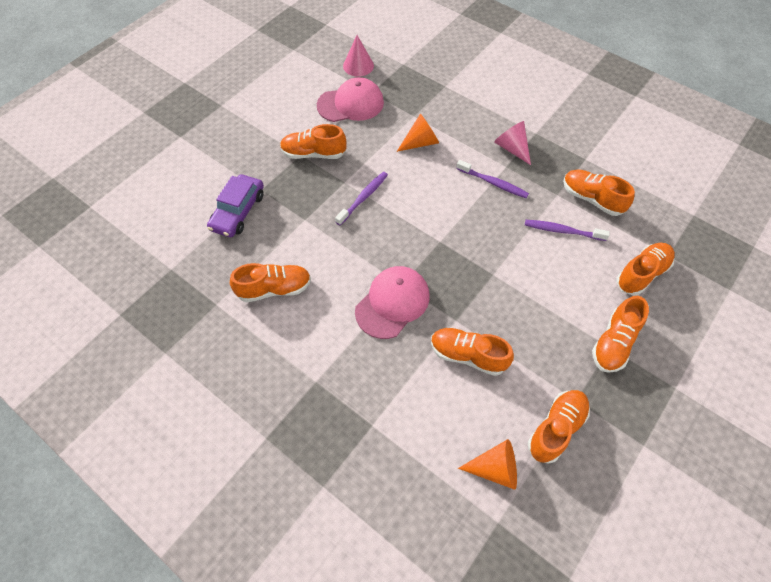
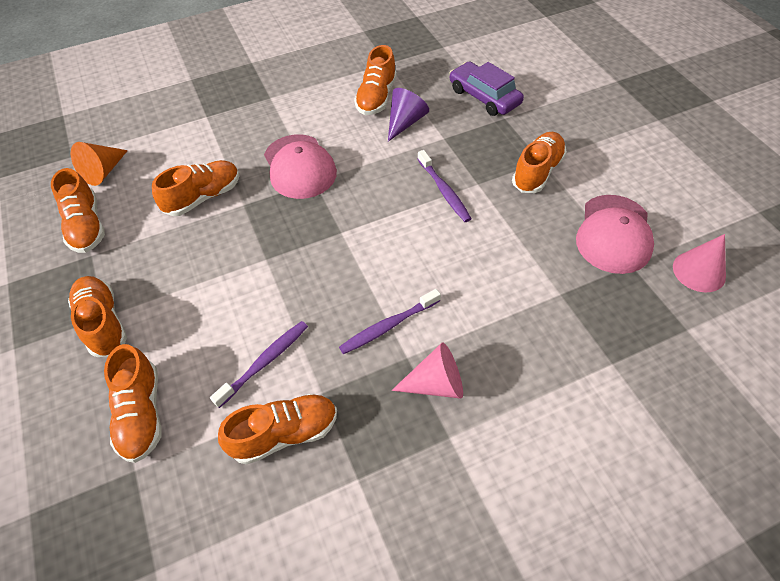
camera: 120 degrees right, 5 degrees down
orange cone [397,114,439,152] -> none
none -> purple cone [388,88,429,142]

